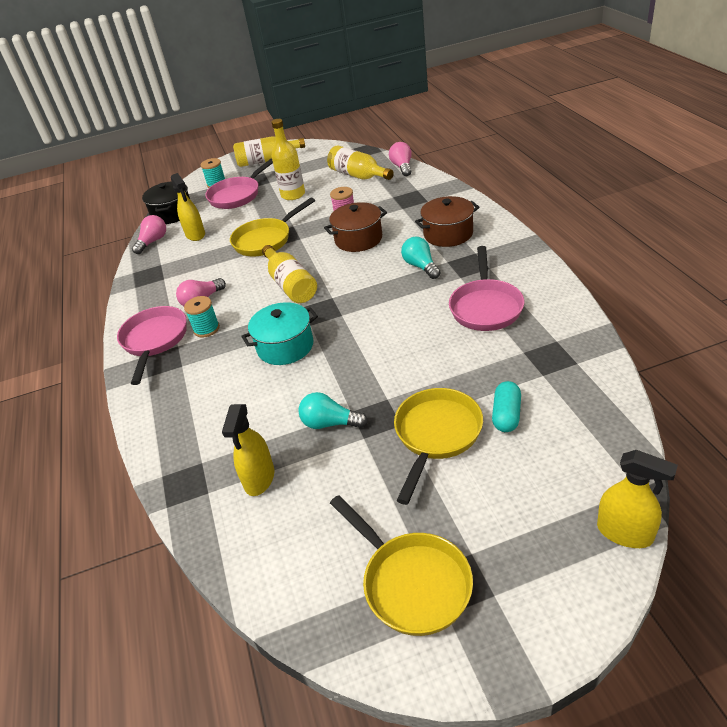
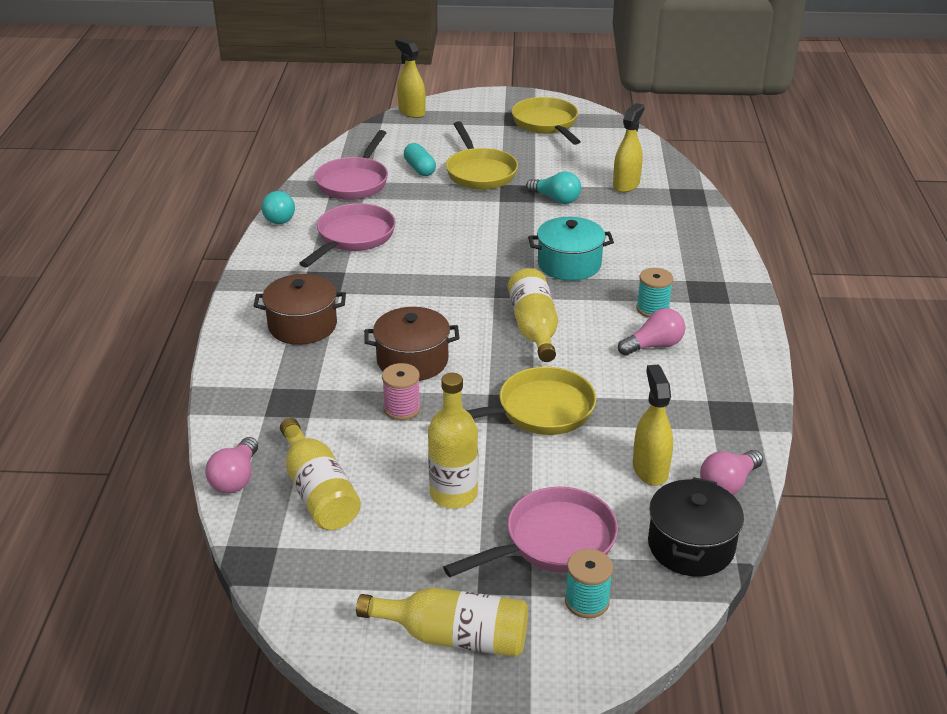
camera: 165 degrees left, 5 degrees down
pink pan [117,306,187,385] -> pink pan moved to [314,130,388,200]
yellow pan [394,388,483,505] -> yellow pan turned 60 degrees counterclockwise [446,121,518,190]
turquoise light bulb [401,237,441,279] -> turquoise light bulb moved to [261,190,295,224]
turquoise capsule [492,381,521,432] -> turquoise capsule turned 60 degrees counterclockwise [404,143,436,176]

